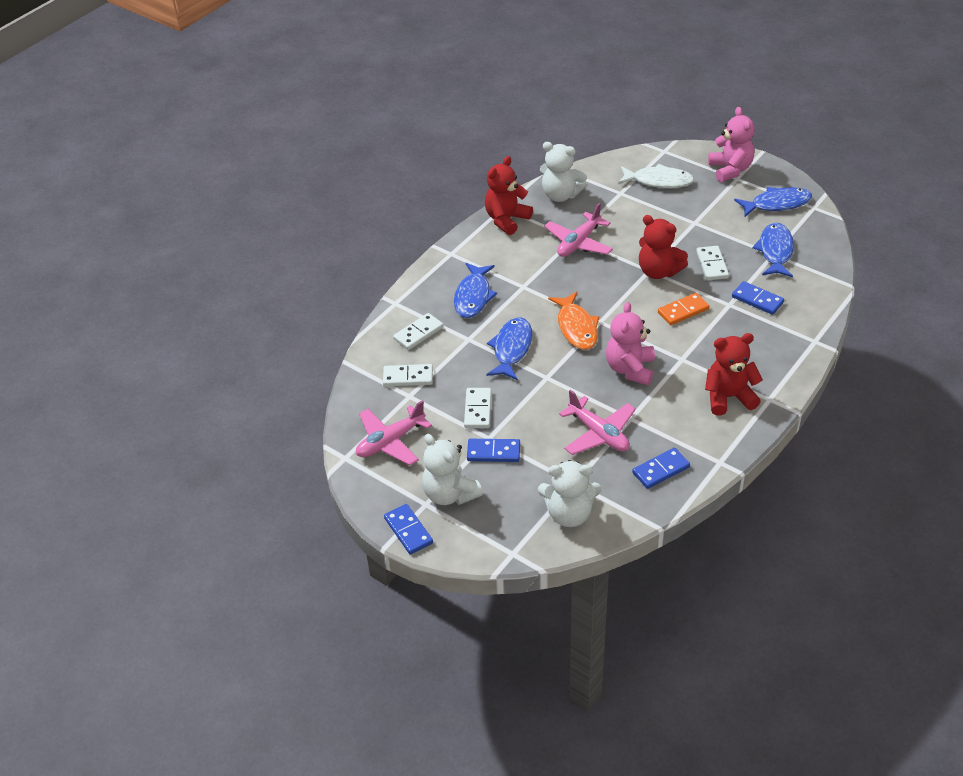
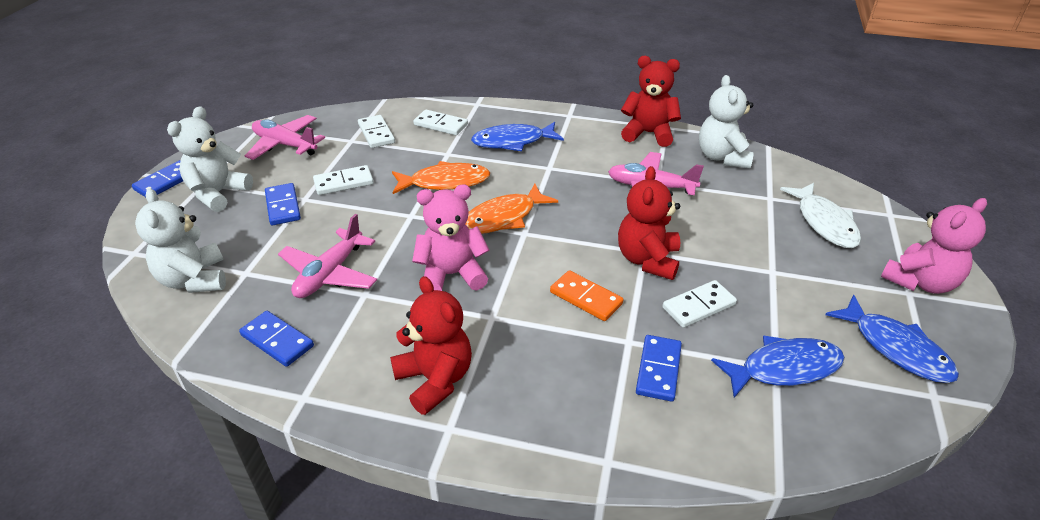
camera: 65 degrees right, 5 degrees down
blue fish [486,317,532,380] -> orange fish [392,161,490,194]

